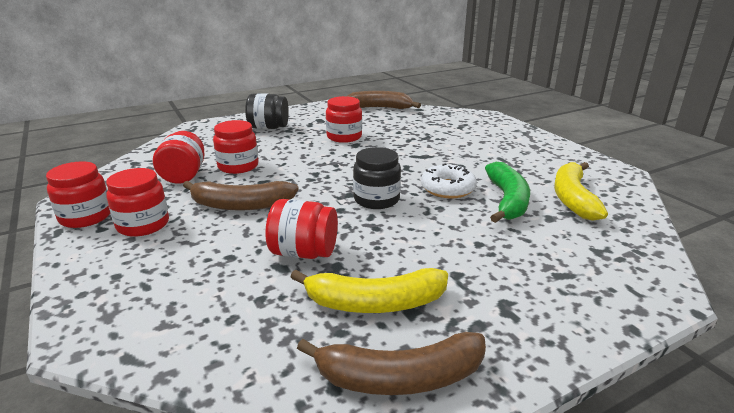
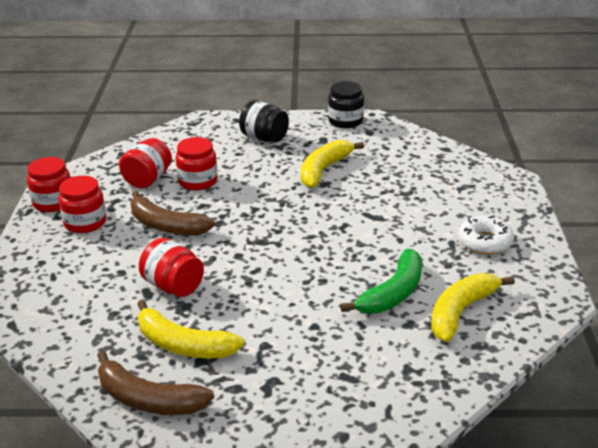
camera: 30 degrees right, 5 degrees up
red jar [326,96,362,143] -> yellow banana [301,140,364,188]
brown banana [347,91,421,109] -> none
black jar [353,147,401,209] -> black jar moved to [328,81,364,128]
white donut [421,163,477,198] -> white donut moved to [458,216,514,254]

